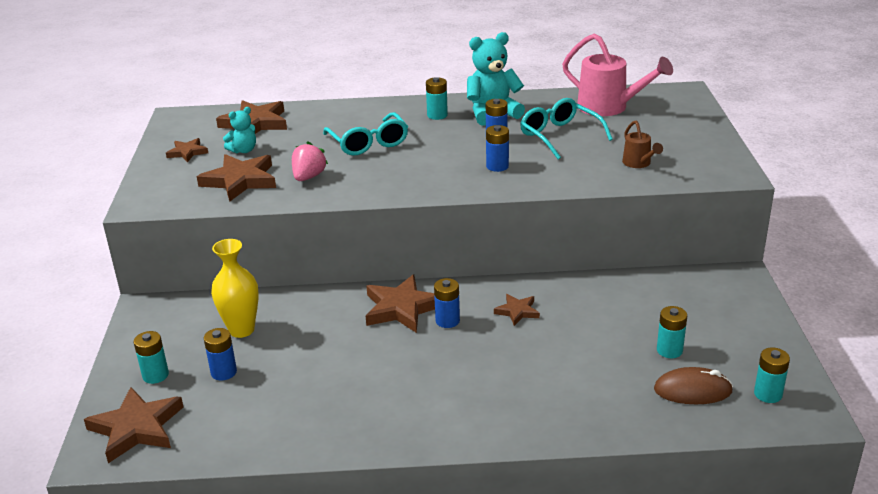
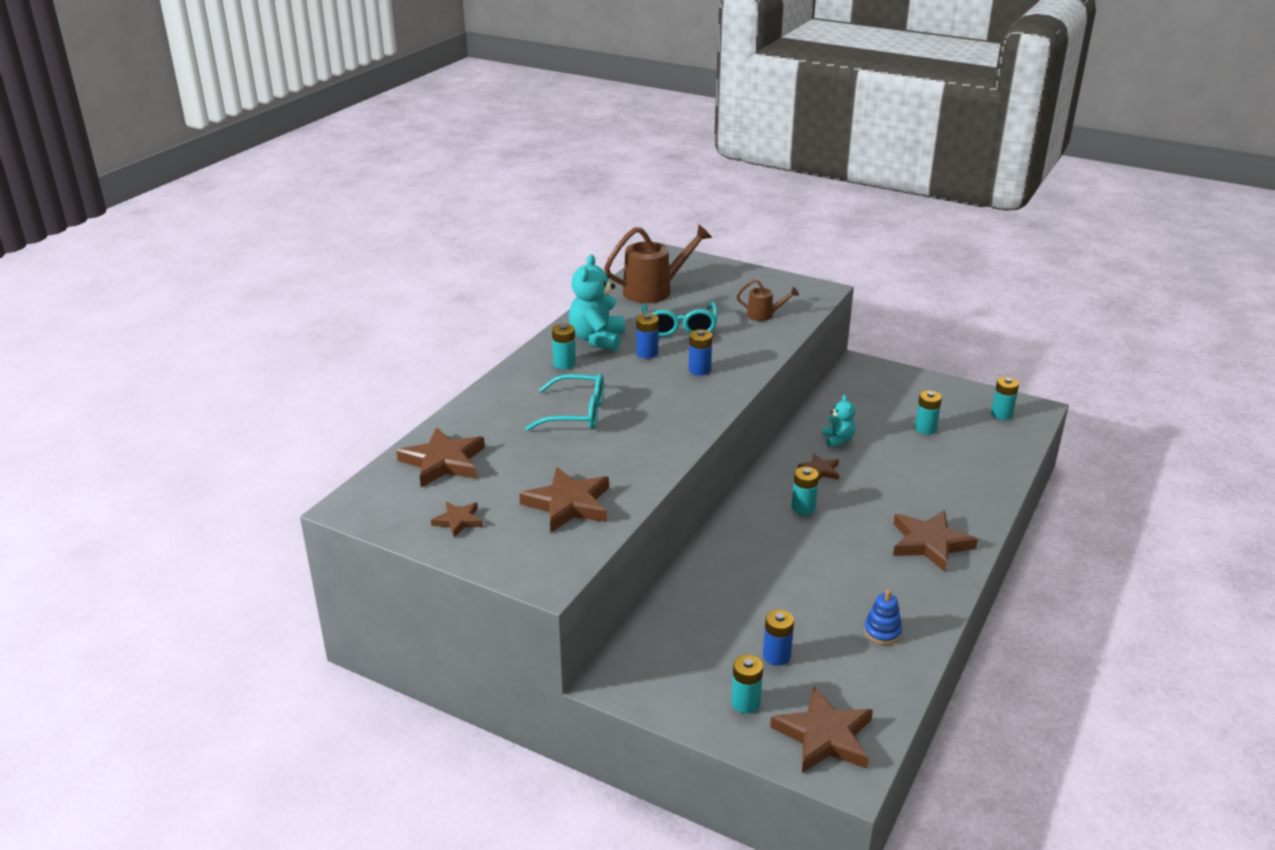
camera: 60 degrees left, 0 degrees up
yellow vase [211,239,259,338] -> none
turquoise teddy bear [223,107,256,153] -> turquoise teddy bear moved to [823,395,855,447]
pink strawberry [292,142,328,181] -> none
brown star [366,274,435,333] -> brown star moved to [893,510,978,572]
blue battery [434,278,460,328] -> turquoise battery [792,467,819,515]
turquoise glasses [520,98,613,160] -> turquoise glasses turned 90 degrees counterclockwise [641,302,718,337]
pink watering can [562,33,673,116] -> brown watering can [604,224,712,303]
brown mouse [654,367,733,404] -> none
none -> blue stacking toy [864,590,902,645]

